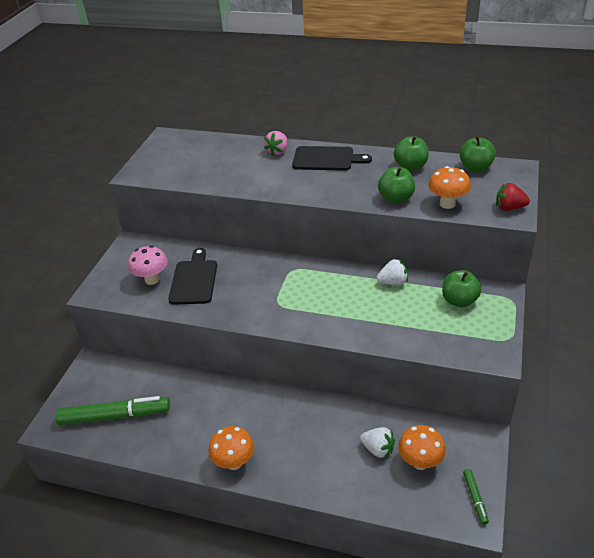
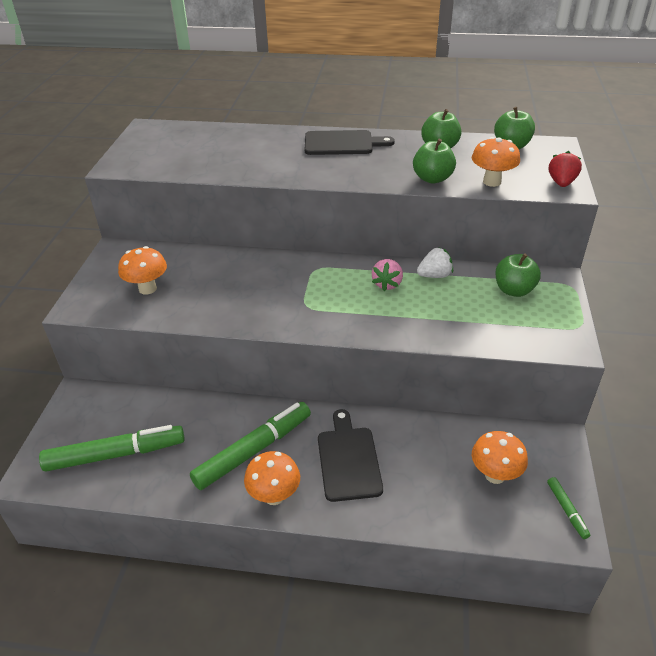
camera: 10 degrees left, 0 degrees up
pink mushroom [128,246,168,285] -> orange mushroom [118,246,167,295]
black cutting board [168,248,217,305] -> black cutting board moved to [318,409,383,502]
pink strawberry [264,131,288,156] -> pink strawberry moved to [372,259,403,291]
white strawberry [360,427,395,458] -> none
red strawberry [496,183,530,211] -> red strawberry turned 105 degrees clockwise [549,151,582,187]
none -> green marker [190,402,311,490]

